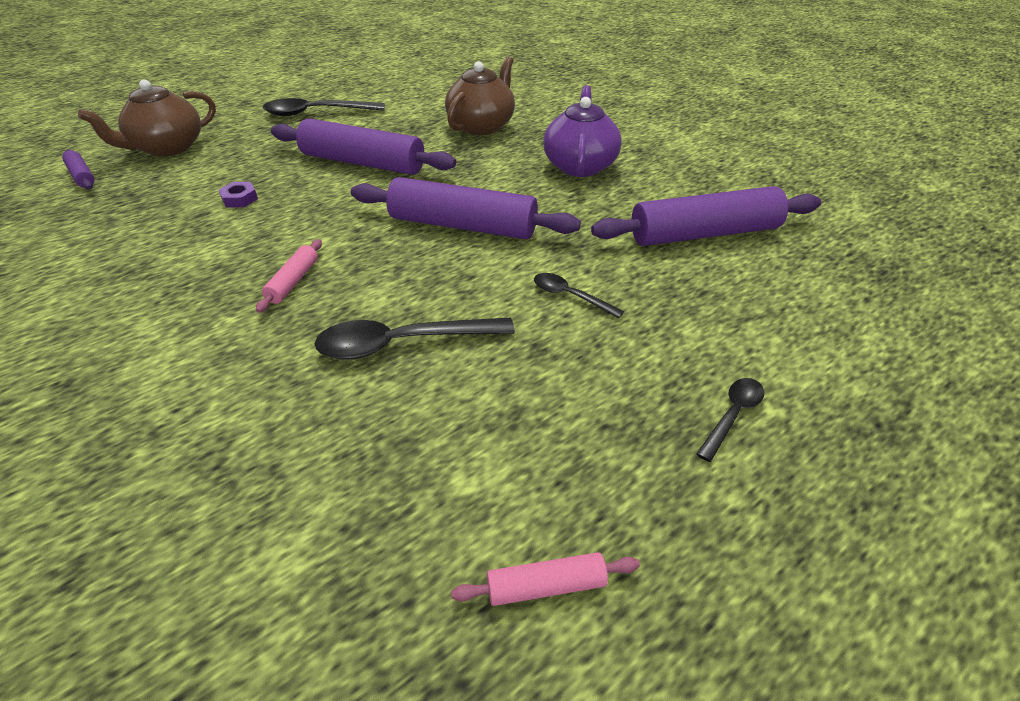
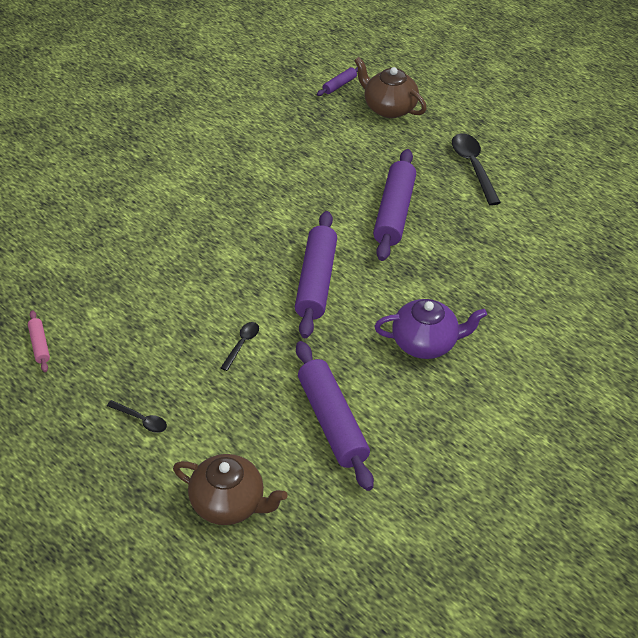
camera: 80 degrees right, 5 degrees up
purple nut [219,182,258,208] -> none
pink rolling pin [256,239,322,313] -> none
black spoon [315,318,515,360] -> none
brown teapot [445,56,515,135] -> brown teapot moved to [173,454,287,525]

